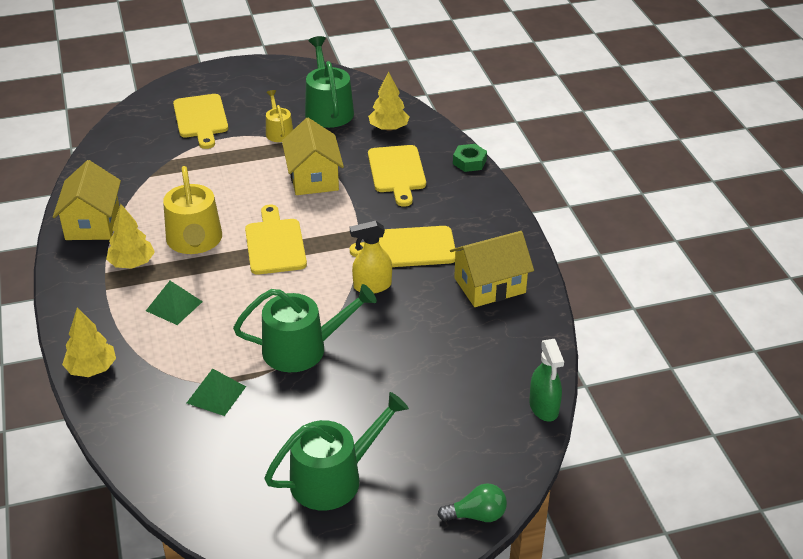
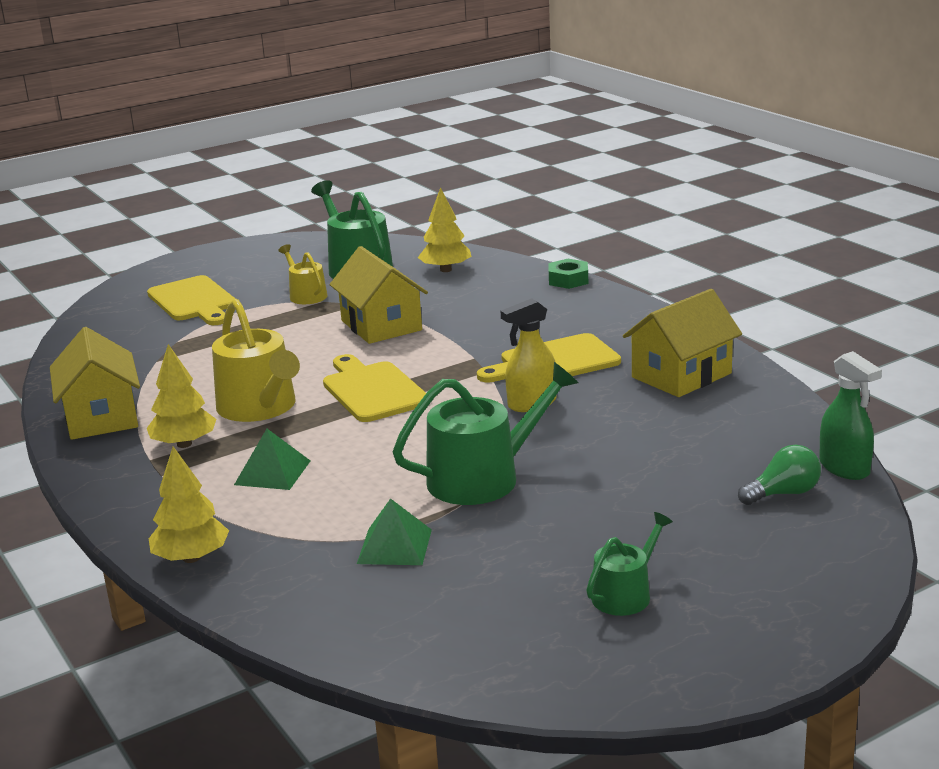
camera: 15 degrees left, 15 degrees down
green watering can [264,392,409,510] -> green watering can [586,512,673,616], size x0.56
yellow cutting board [368,145,426,207] -> none
green light bulb [438,483,507,522] -> green light bulb moved to [738,444,821,505]

